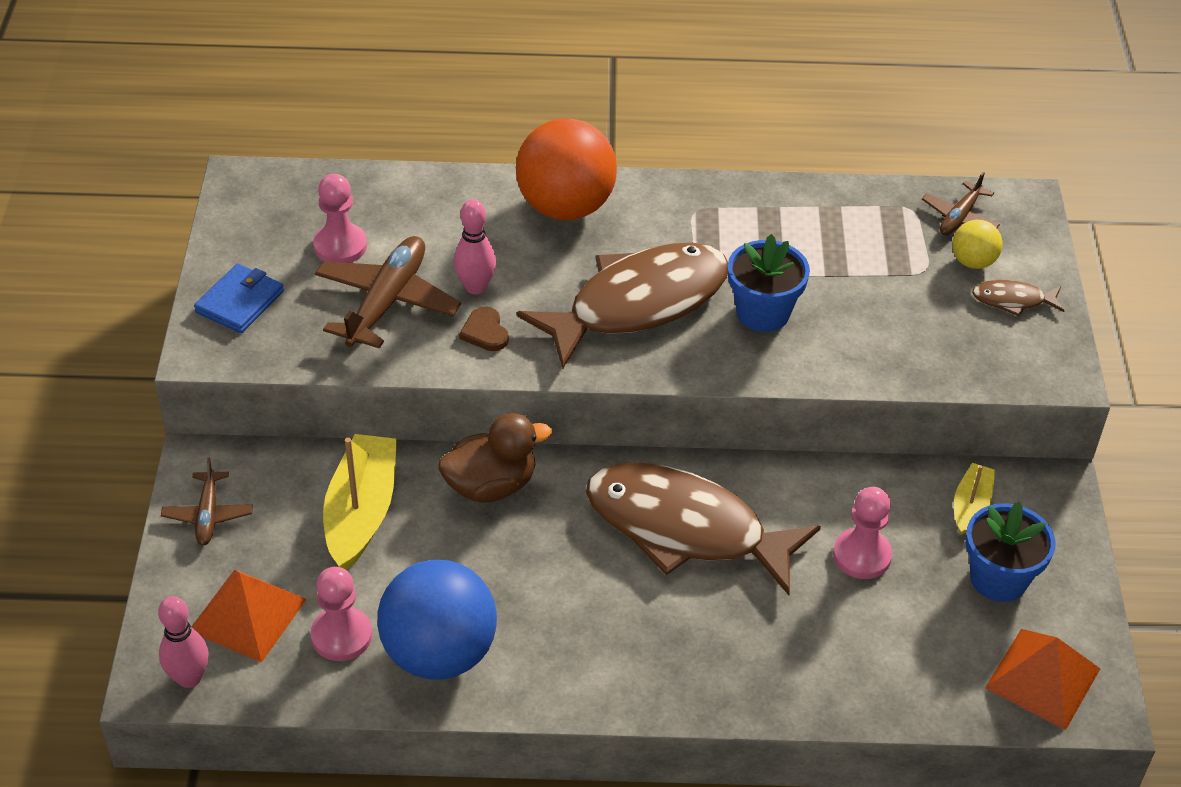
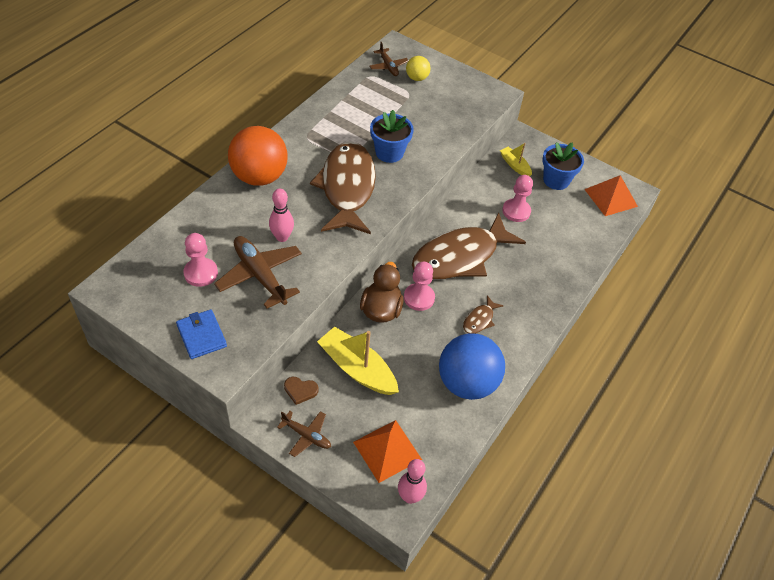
camera: 60 degrees left, 5 degrees up
pink pawn [311,567,372,661] -> pink pawn moved to [404,262,435,311]
brown heart [459,306,509,351] -> brown heart moved to [284,377,319,405]
brown fish [972,280,1064,317] -> brown fish moved to [463,295,504,334]

